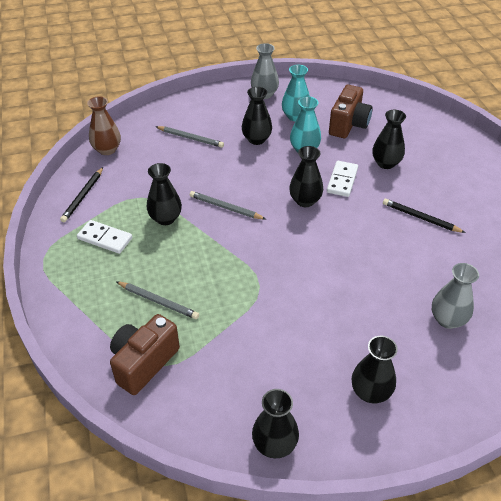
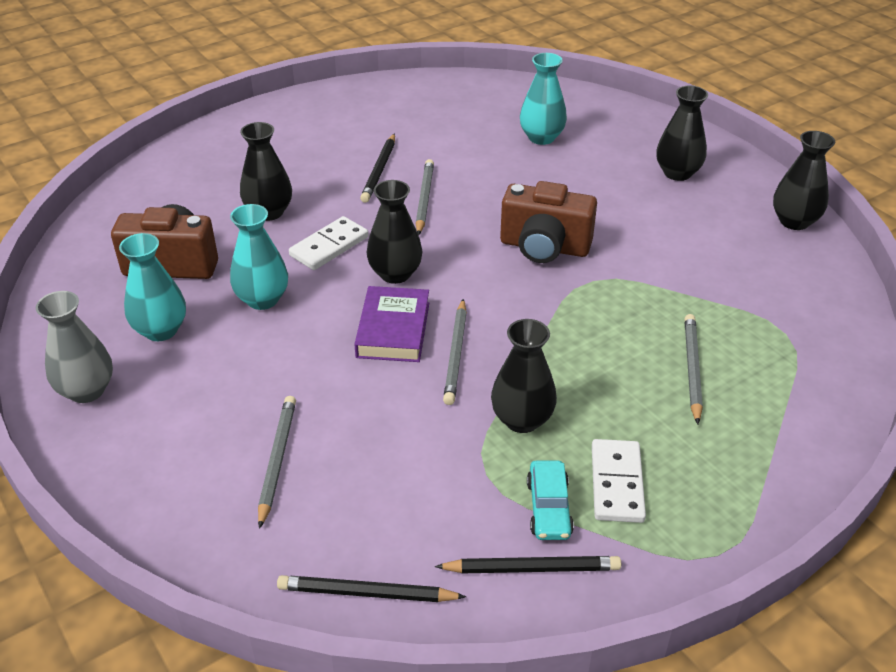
camera: 110 degrees left, 5 degrees down
brown vase [87,96,121,155] -> black pencil [277,575,466,602]
brown camera [110,314,180,395] -> brown camera moved to [500,181,597,263]
black vase [242,87,272,145] -> none
white domino [327,161,358,197] -> white domino turned 45 degrees counterclockwise [289,216,368,270]
grey vase [432,263,479,329] -> turquoise vase [520,53,567,145]
none -> purple book [354,286,429,362]
none -> grey pencil [416,159,434,235]
none -> turquoise car [527,460,574,540]

